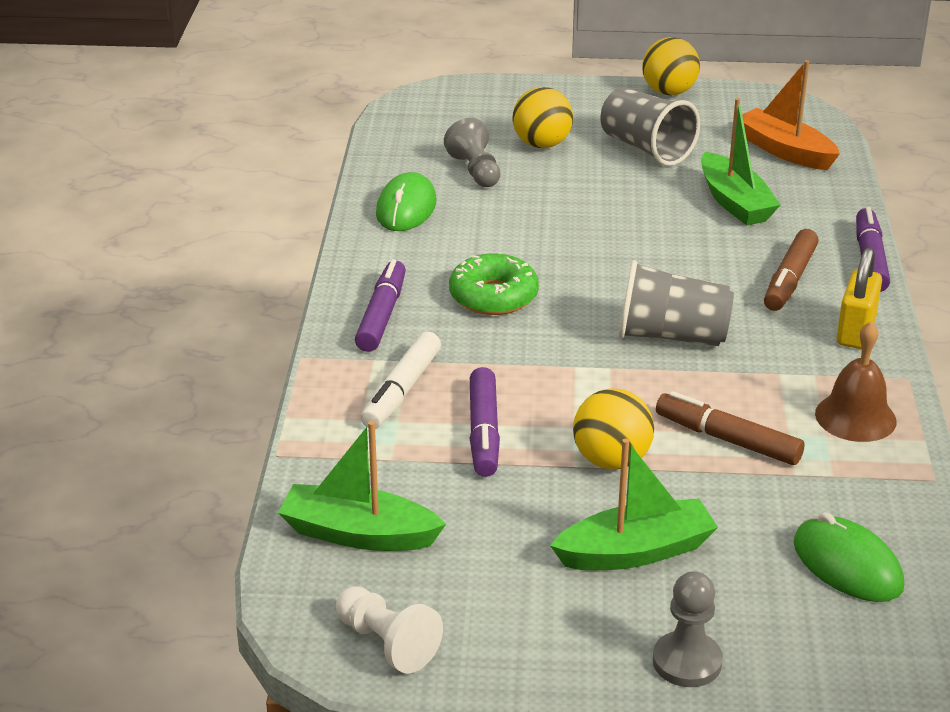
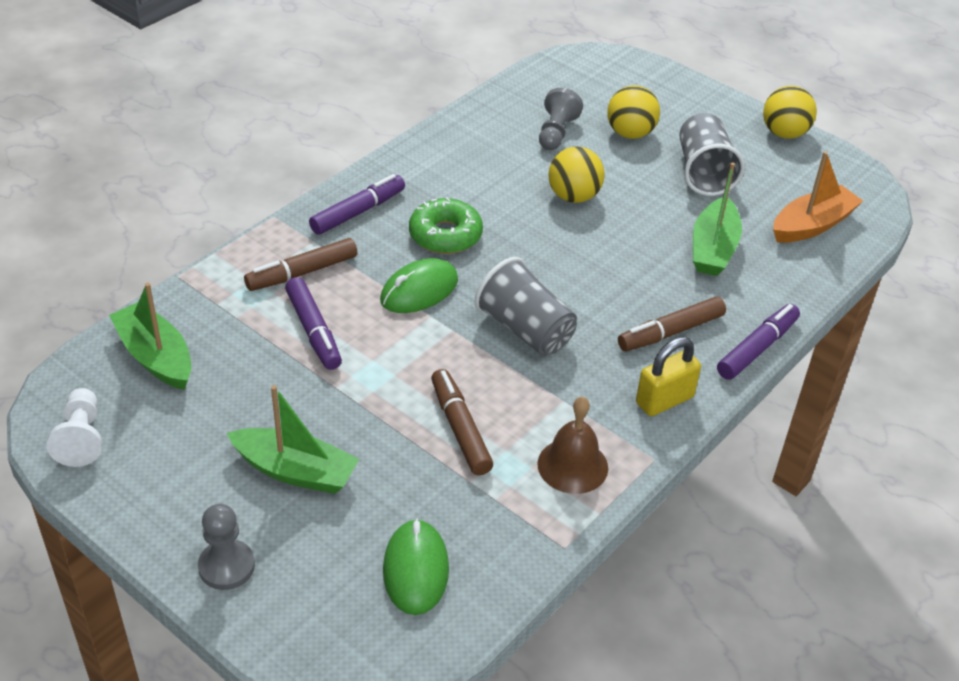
camera: 35 degrees right, 10 degrees up
white marker [361,332,441,429] -> brown marker [244,238,358,291]
green mouse [376,172,436,231] -> green mouse moved to [380,258,458,313]
purple marker [470,367,500,477] -> purple marker turned 60 degrees counterclockwise [285,277,342,370]
yellow ball [573,389,654,469] -> yellow ball moved to [548,146,605,203]
orange boat [742,60,840,170] -> orange boat turned 60 degrees clockwise [773,151,863,243]

